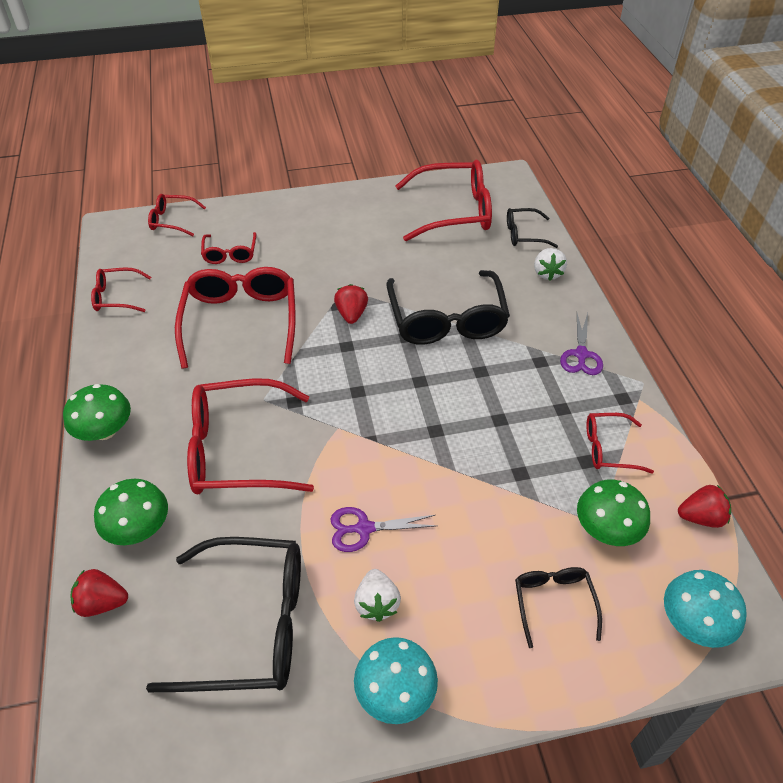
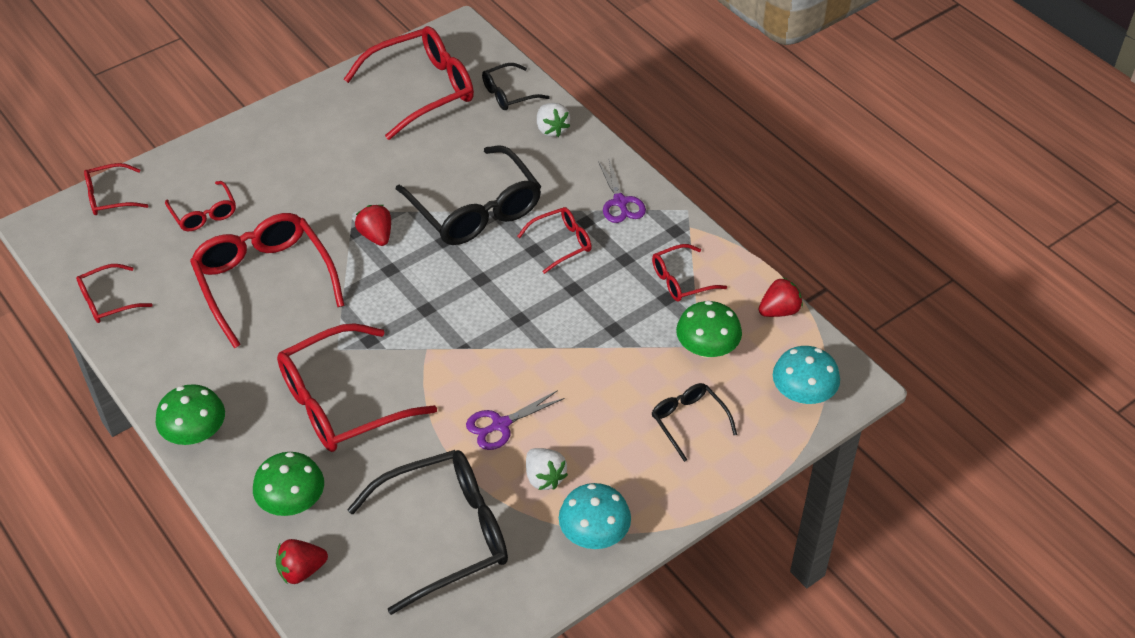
camera: 25 degrees left, 0 degrees up
none -> red glasses [517,207,592,274]

